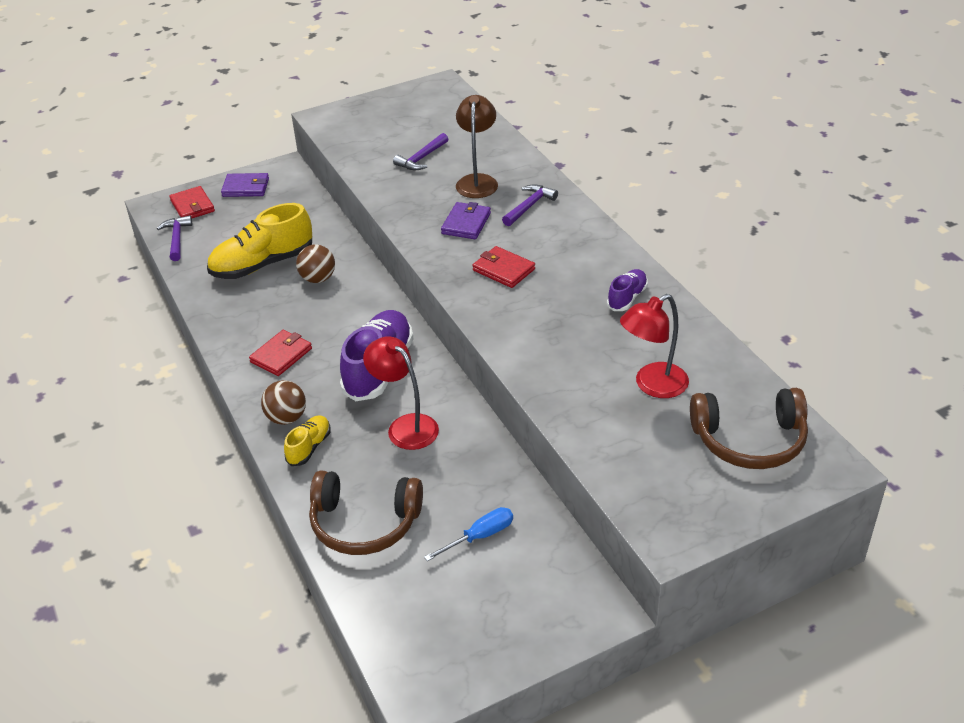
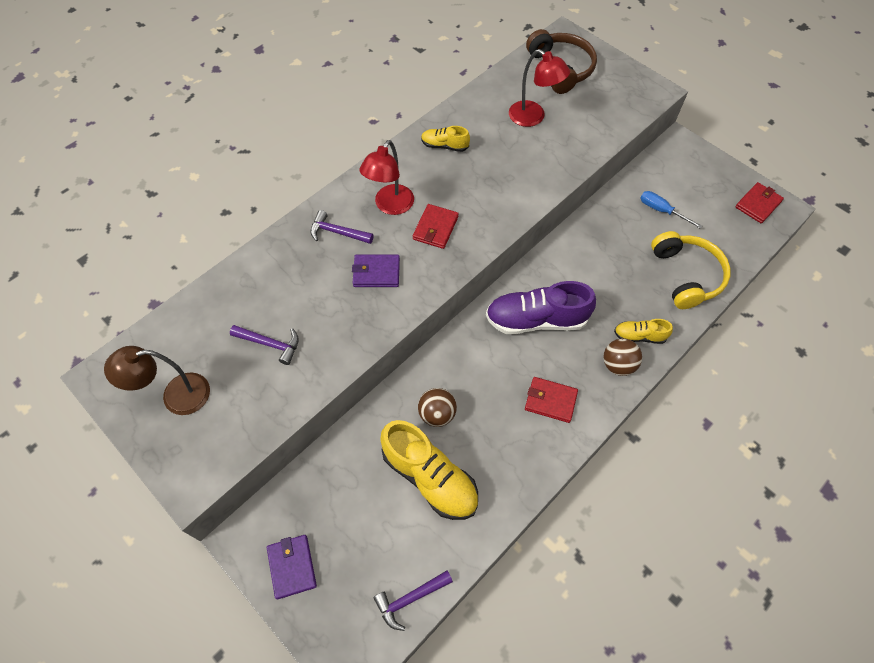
camera: 110 degrees left, 20 degrees up
red wallet [169,186,215,218] -> red wallet moved to [735,182,784,224]
brown headphones [309,470,423,555] -> yellow headphones [651,231,731,309]
red lamp [363,336,439,450] -> red lamp moved to [359,140,414,215]
brown lamp [456,95,498,198] -> brown lamp moved to [104,346,210,415]
purple shoe [607,269,648,311] -> yellow shoe [421,126,470,152]

